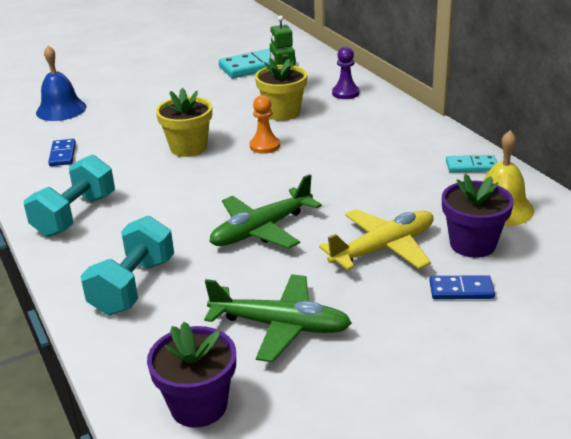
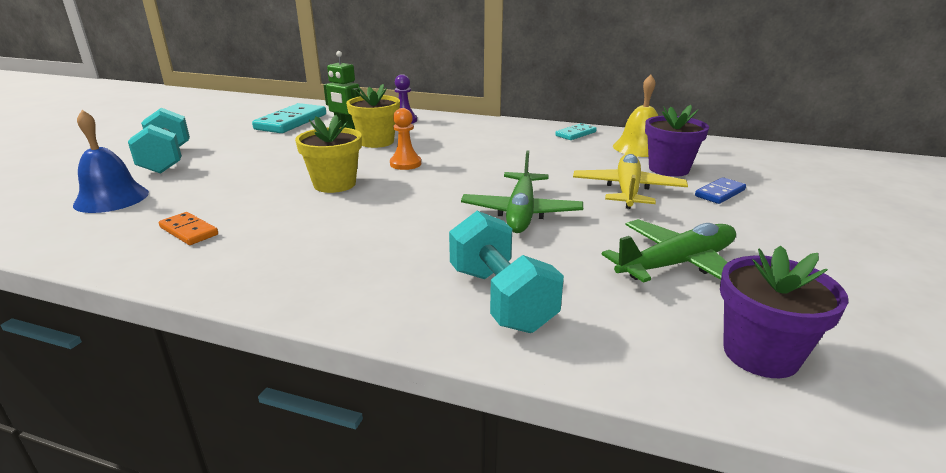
camera: 45 degrees left, 5 degrees down
turquoise dumbbell [24,155,115,237] -> turquoise dumbbell moved to [128,108,190,174]
blue domino [48,139,76,166] -> orange domino [159,212,218,245]

